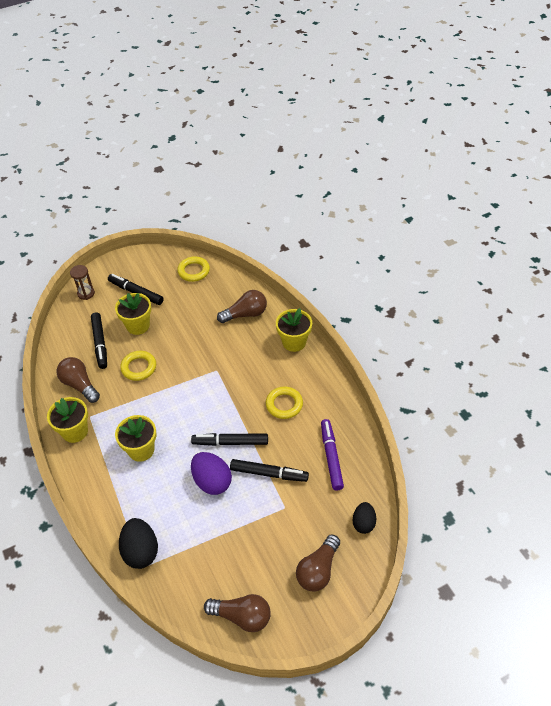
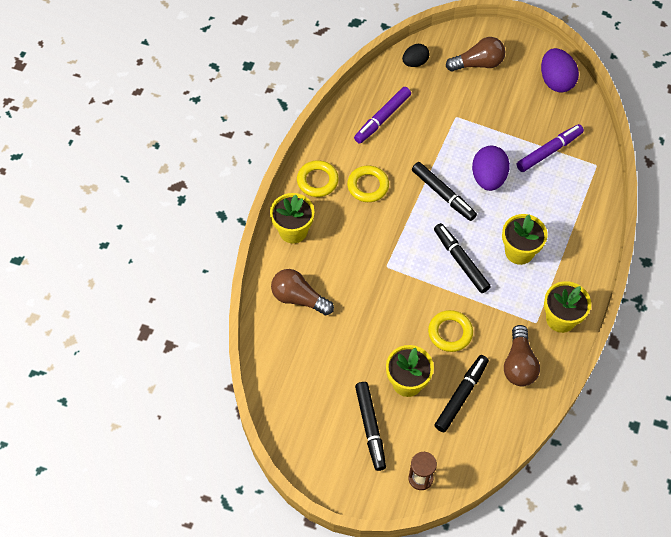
camera: 135 degrees left, 10 degrees up
black egg [119,518,158,569] -> none
yellow ring [177,256,210,282] -> yellow ring moved to [297,160,339,197]
brown light bulb [204,594,271,632] -> purple egg [541,48,579,93]
black marker [230,459,309,482] -> black marker moved to [434,223,491,293]
none -> purple marker [517,124,584,172]

